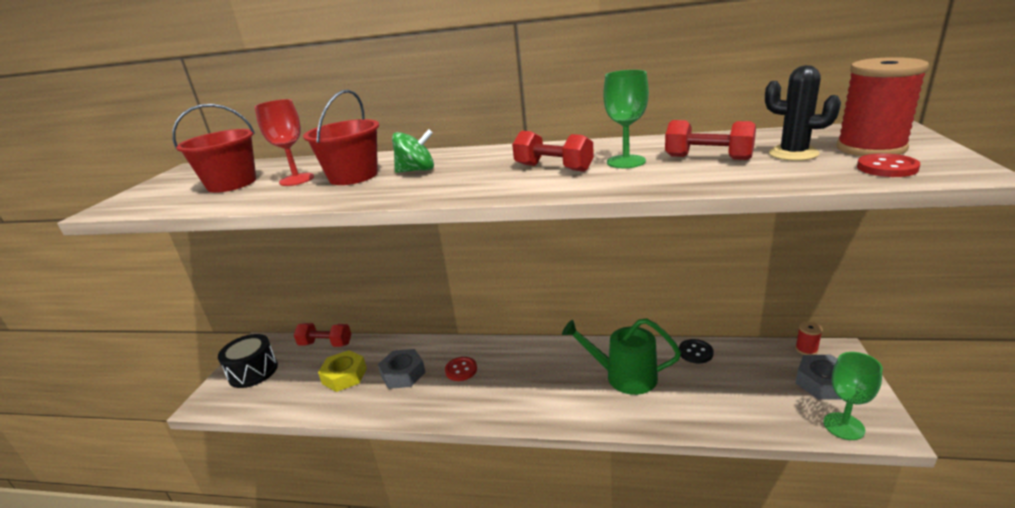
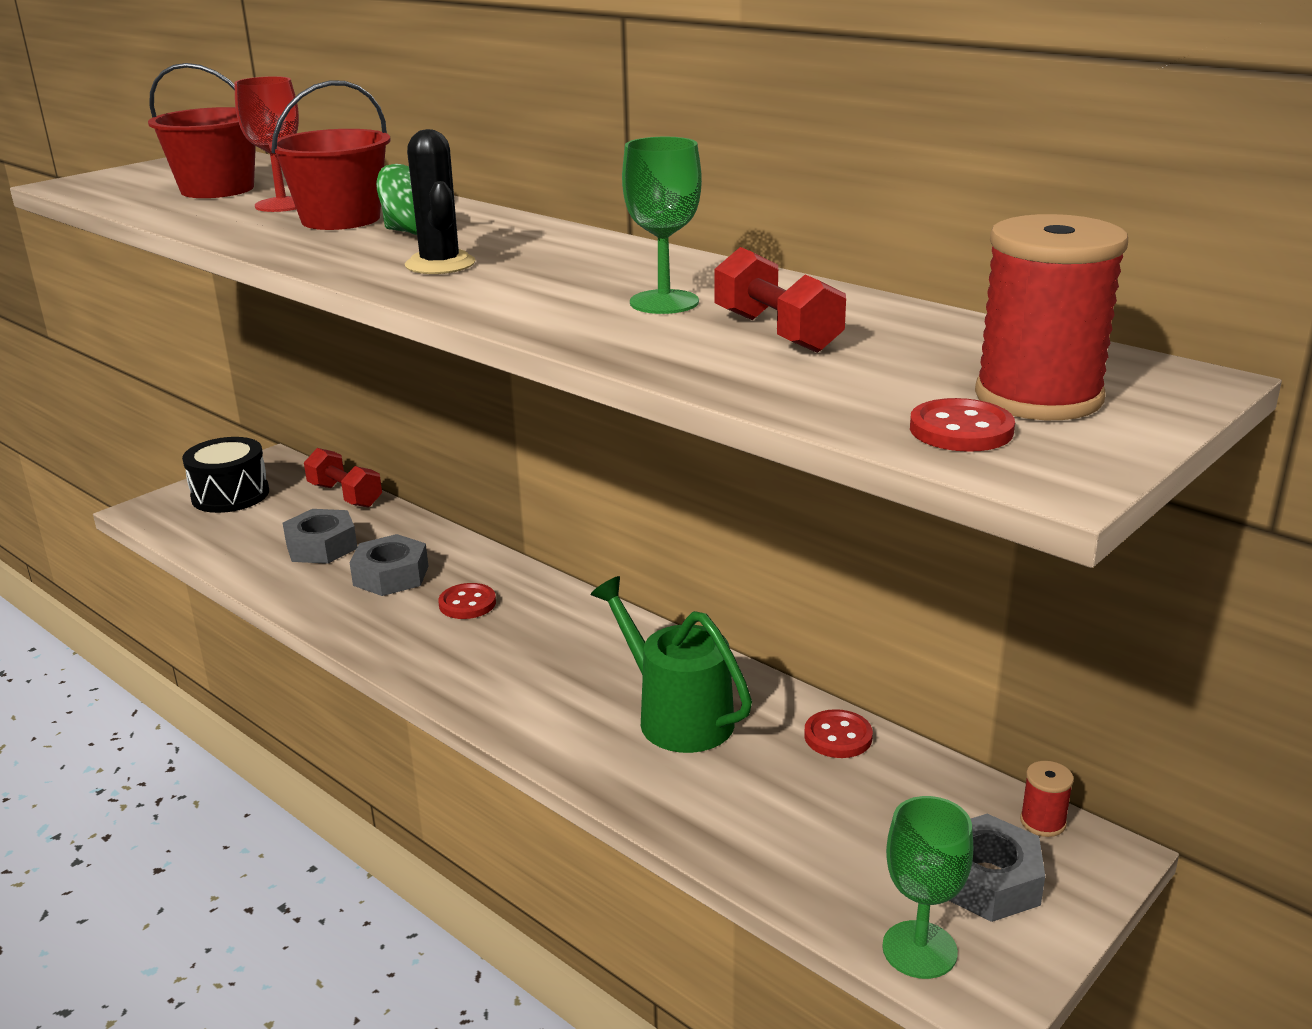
camera: 30 degrees right, 0 degrees up
yellow nut [318,350,367,392] -> grey nut [283,509,357,564]
red dumbbell [512,131,594,172] -> none
black button [679,339,714,364] -> red button [804,709,873,758]
black cactus [765,65,841,161] -> black cactus moved to [405,129,475,274]

